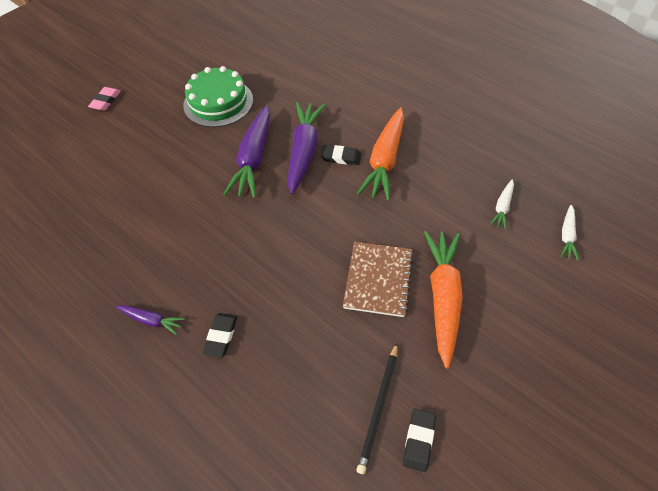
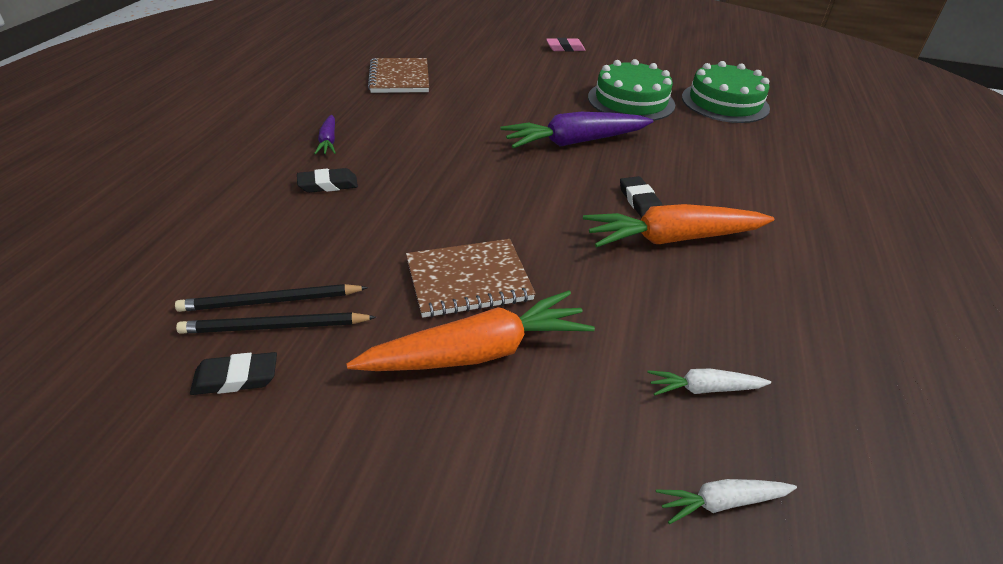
camera: 60 degrees right, 15 degrees down
purple carrot [287,102,325,195] -> none
none -> black pencil [175,284,368,312]
none -> brown notebook [368,58,429,93]
none -> green cake [682,61,770,123]

